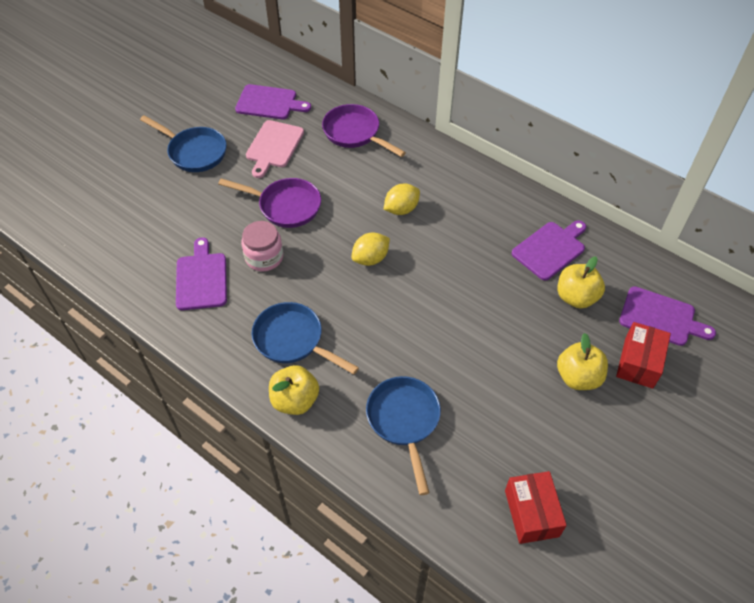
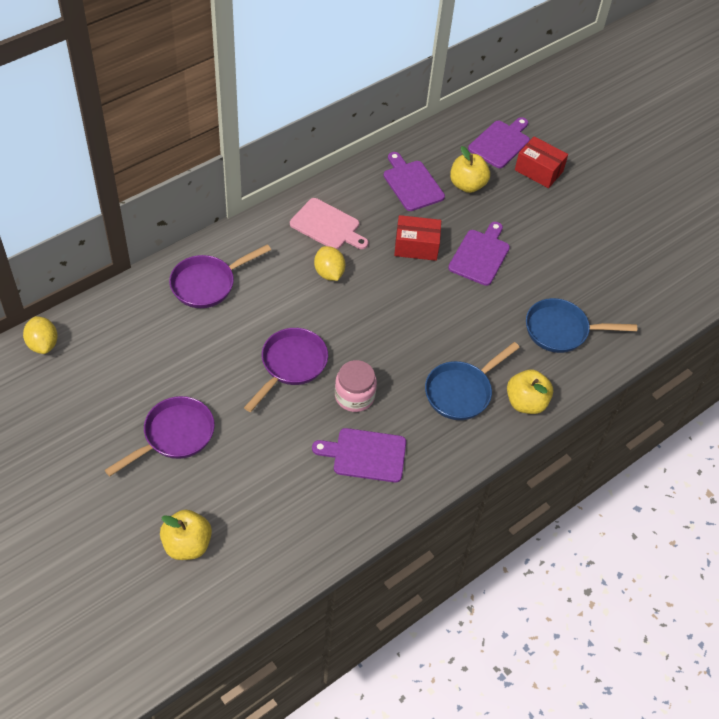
camera: 80 degrees left, 0 degrees up
blue pan [140,115,227,172] -> purple pan [105,396,215,477]
purple cutting board [235,84,311,119] -> purple cutting board moved to [448,222,510,286]
pink cutting board [246,120,304,178] -> pink cutting board moved to [290,198,368,249]
yellow lemon [352,233,390,266] -> yellow lemon moved to [23,316,58,354]
red box [505,471,567,544] -> red box moved to [394,215,441,261]
yellow apple [557,333,608,390] -> yellow apple moved to [160,510,212,560]

